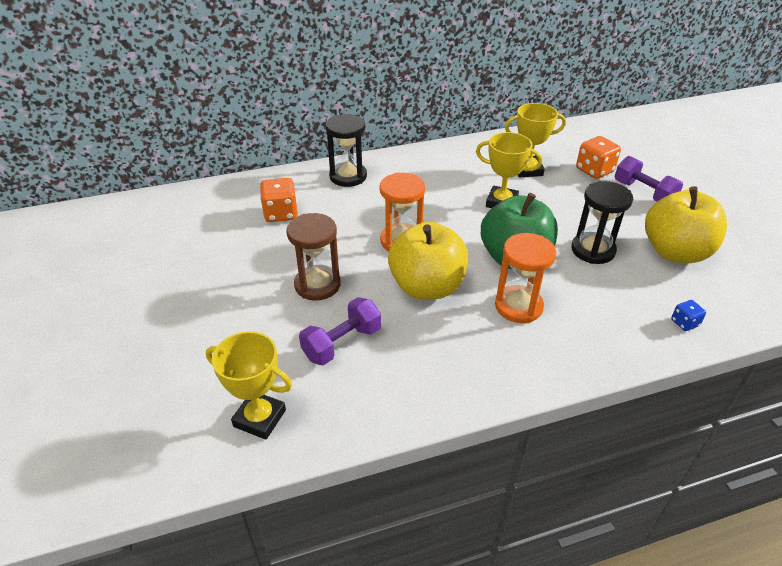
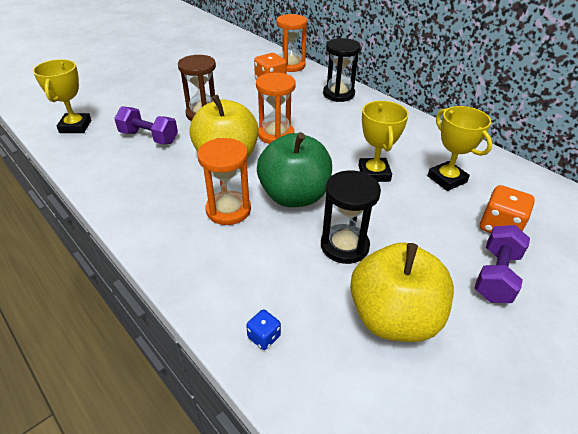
camera: 65 degrees right, 0 degrees up
none -> orange hourglass [276,14,307,72]

